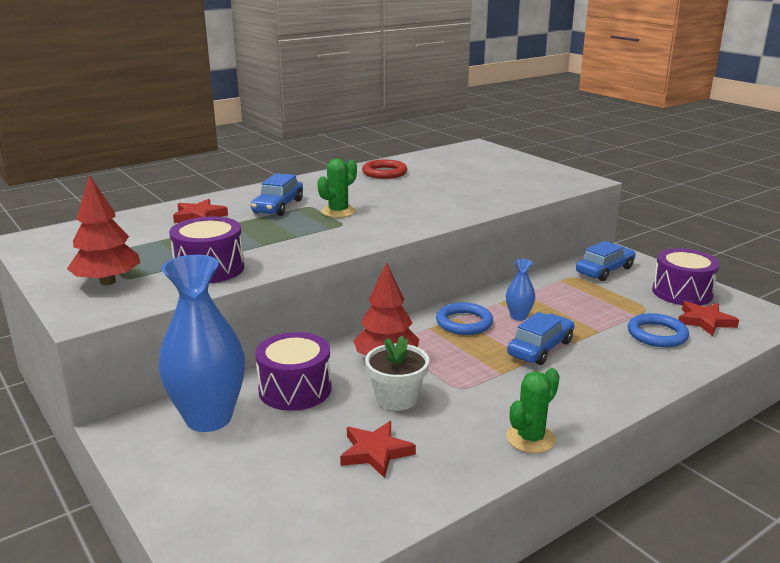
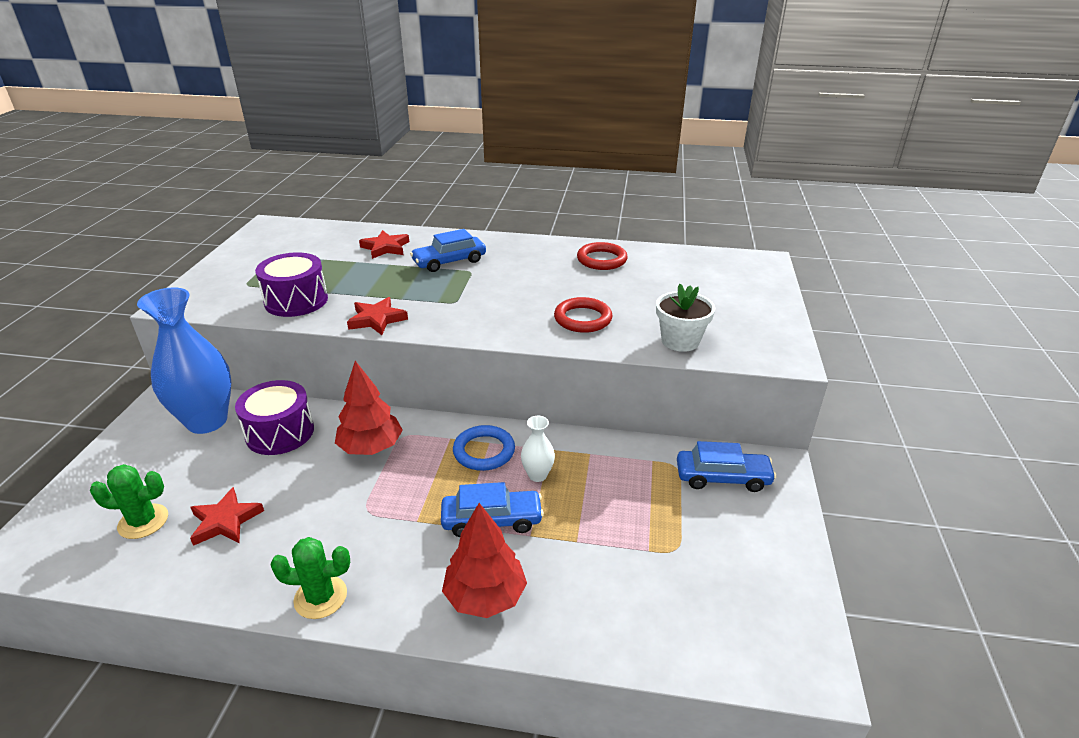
camera: 45 degrees right, 10 degrees up
red tree [67,175,140,285] -> red tree moved to [442,503,527,618]
green cactus [317,158,357,218] -> green cactus moved to [90,464,168,539]
white flower pot [365,335,429,411] -> white flower pot moved to [656,284,715,352]
blue vase [506,259,535,321] -> white vase [521,416,555,482]
blue ring [628,313,689,347] -> none
purple drum [652,248,720,305] -> none
red star [678,301,739,336] -> red star moved to [347,297,408,335]
none -> red ring [554,297,613,333]

